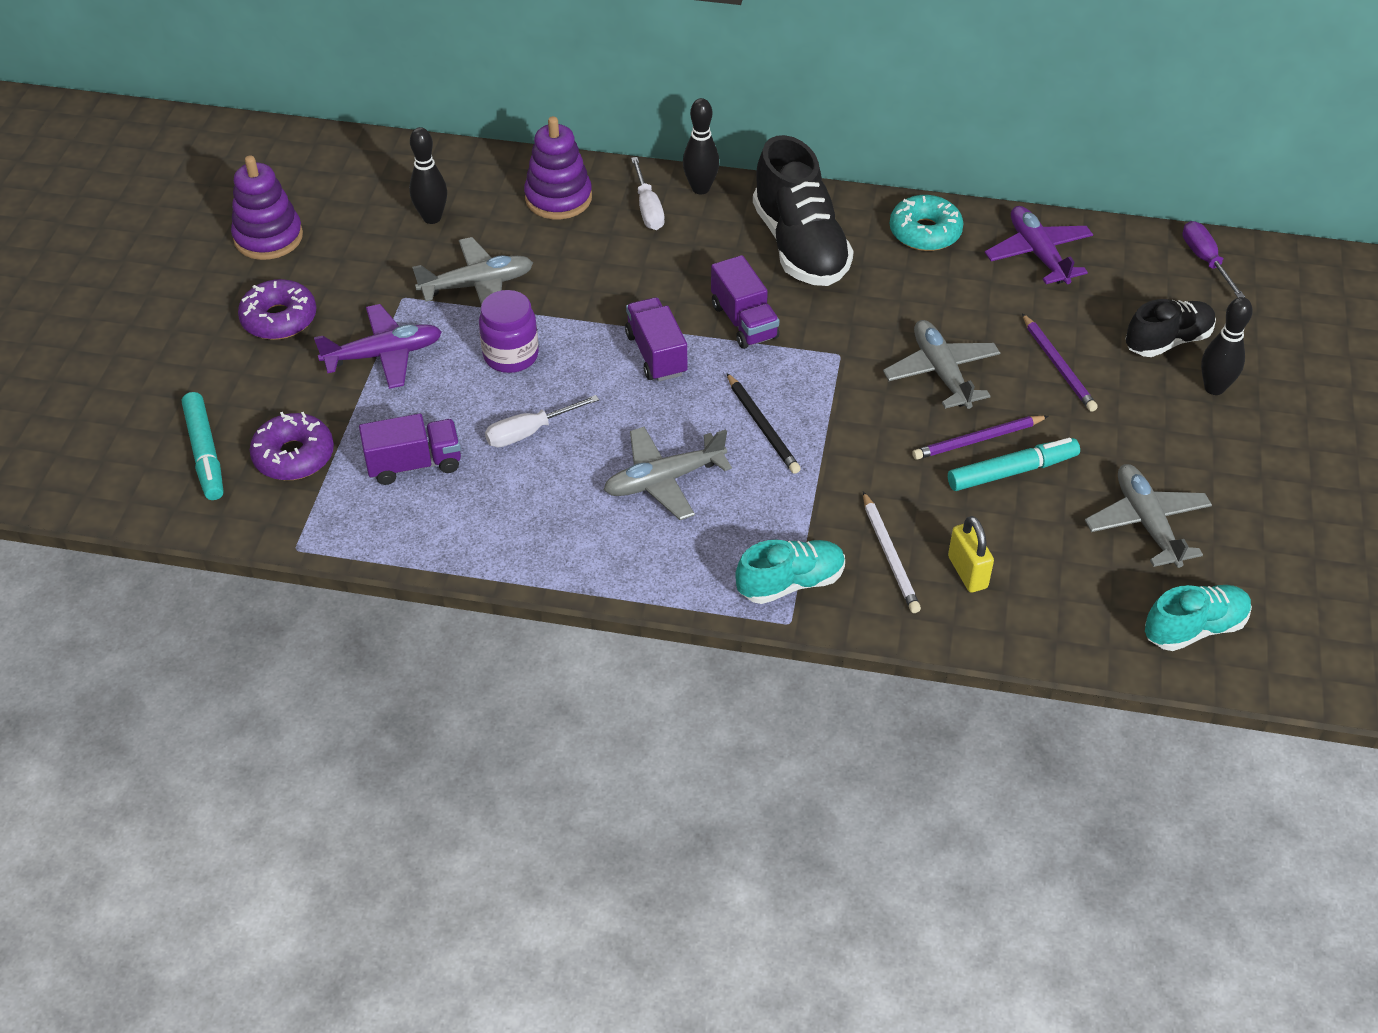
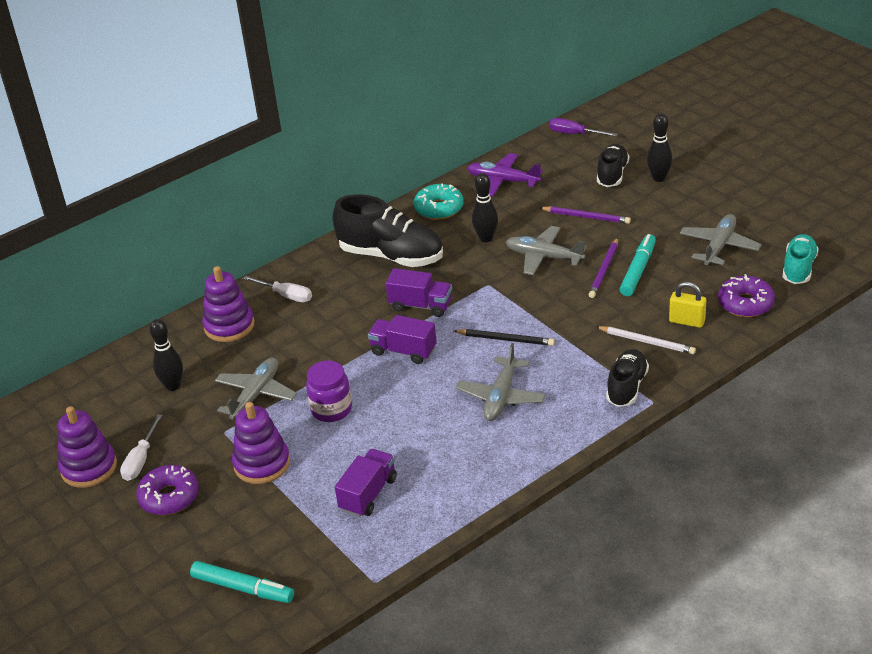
camera: 45 degrees left, 10 degrees down
purple donut [250,412,334,480] -> purple donut moved to [718,274,775,317]
purple plane [314,304,442,389] -> purple stacking toy [232,402,290,484]
white screwdriver [485,395,599,447] -> white screwdriver moved to [120,414,163,481]
black bowling pin [683,98,719,194] -> black bowling pin moved to [472,173,498,242]
turquoise shoe [735,540,845,604] -> black shoe [606,349,649,407]
grey plane [1085,464,1212,568] -> grey plane turned 90 degrees clockwise [680,214,761,266]

